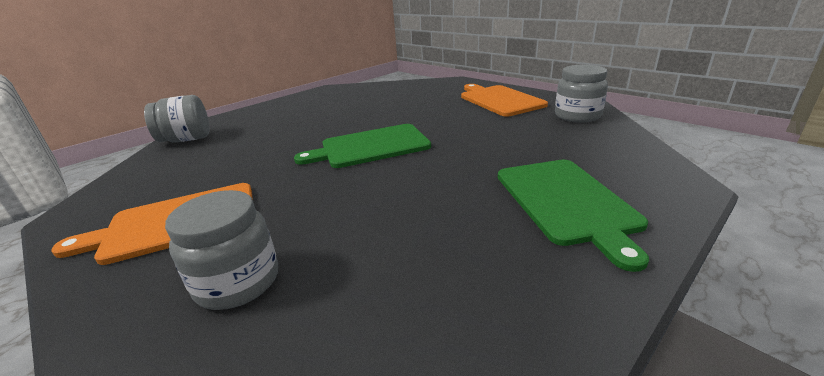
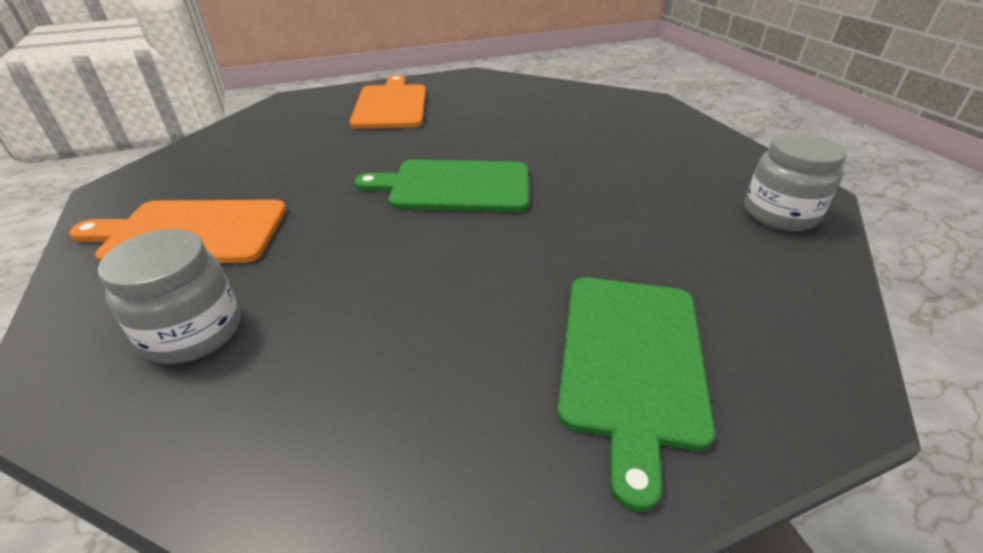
camera: 20 degrees right, 10 degrees up
grey jar [144,95,209,143] -> none
orange cutting board [461,84,548,116] -> orange cutting board moved to [350,75,426,129]

